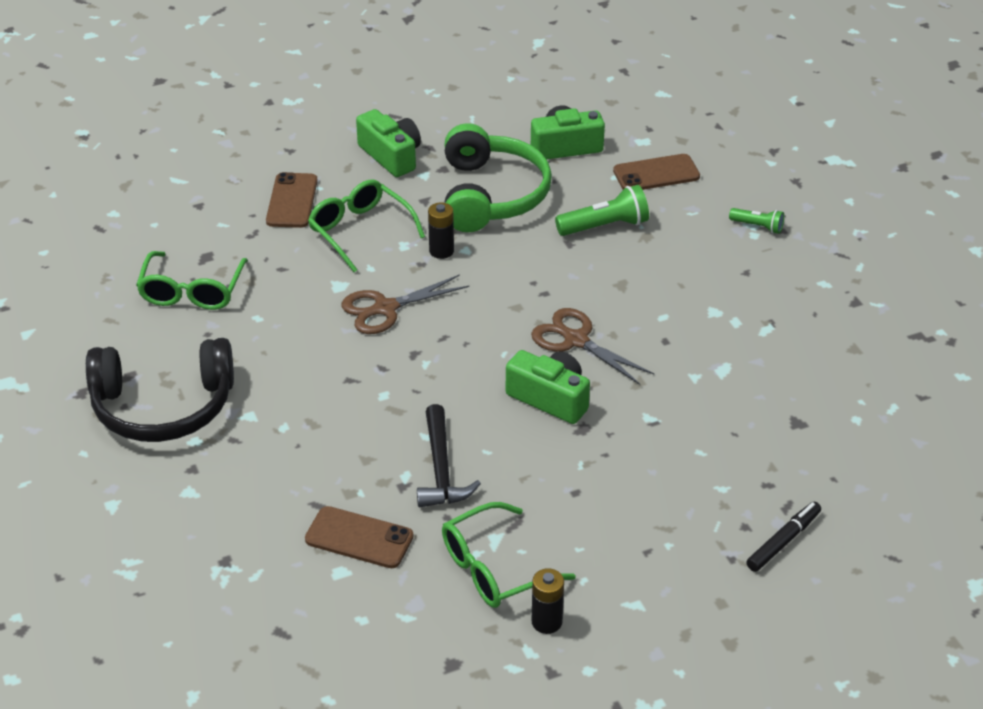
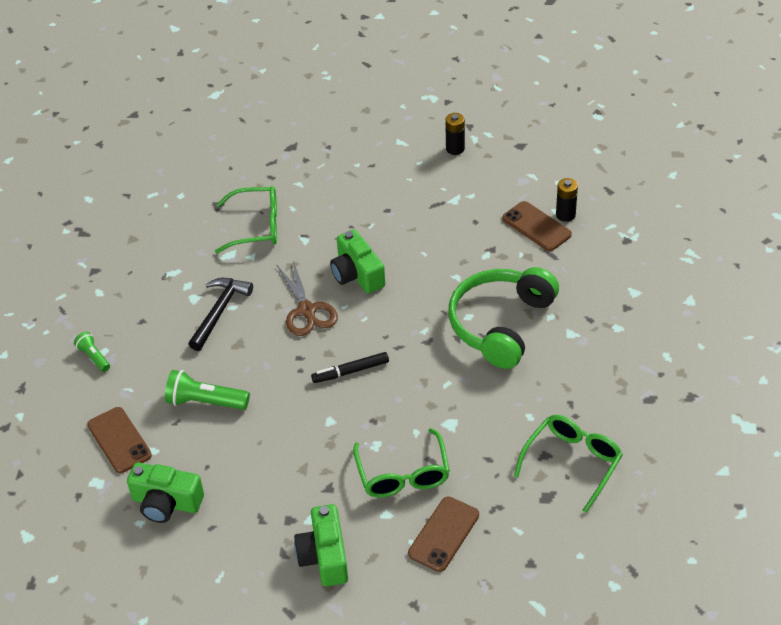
camera: 150 degrees left, 5 degrees up
black headphones [86,338,234,442] -> none
brown scissors [342,274,469,334] -> none
black hammer [417,404,481,508] -> black hammer moved to [189,278,253,351]
black battery [428,202,454,259] -> black battery moved to [556,178,578,222]
green glasses [442,502,576,608] -> green glasses moved to [215,186,277,254]
green headphones [444,123,552,232] -> green headphones moved to [448,267,559,369]
brown phone [613,154,700,190] -> brown phone turned 45 degrees clockwise [87,407,152,473]
black marker [746,502,821,572] -> black marker moved to [311,352,389,383]

